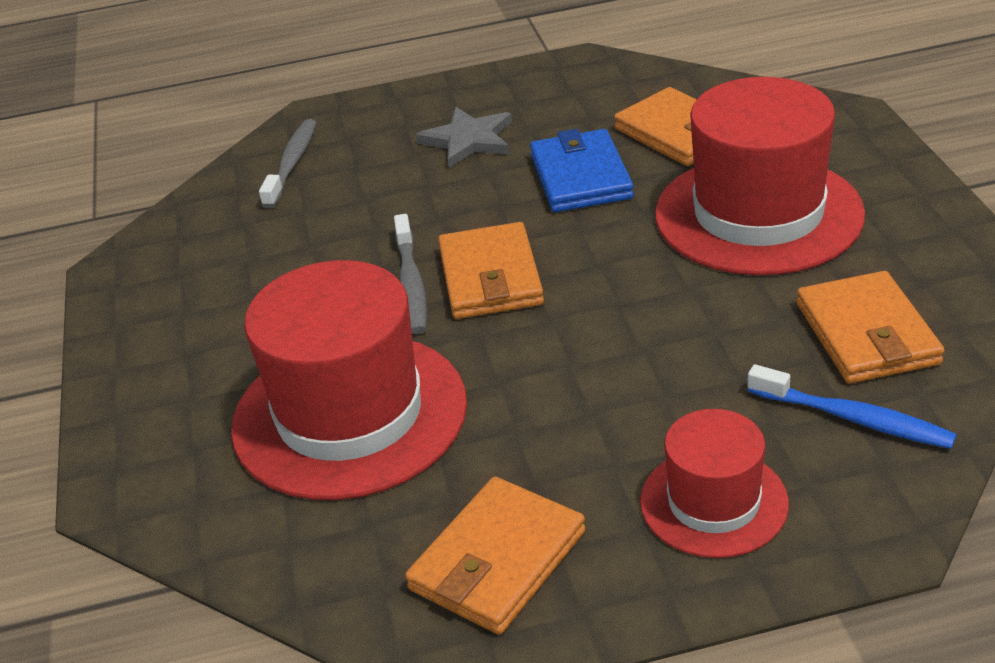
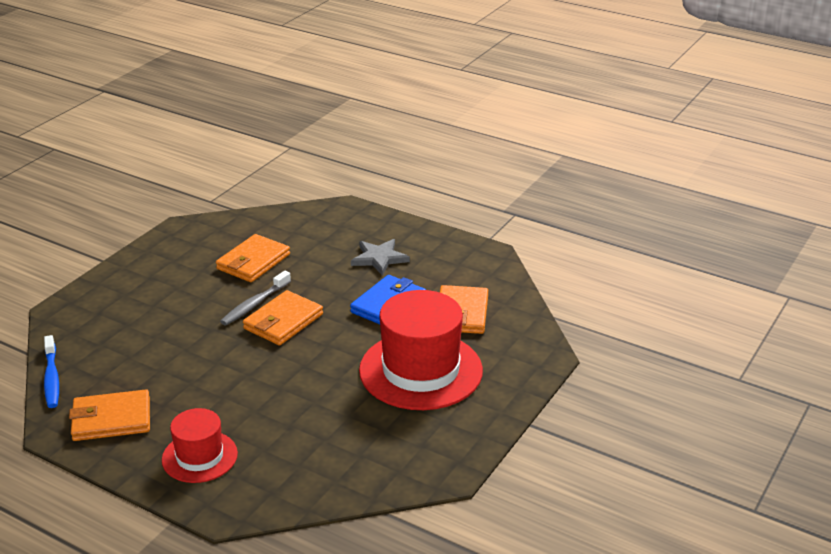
camera: 40 degrees right, 5 degrees down
red hat [231,260,467,500] -> none
grey toothbrush [259,119,317,209] -> none
blue toothbrush [748,364,957,449] -> blue toothbrush moved to [44,335,59,408]
orange wallet [797,271,945,384] -> orange wallet moved to [216,234,290,282]

